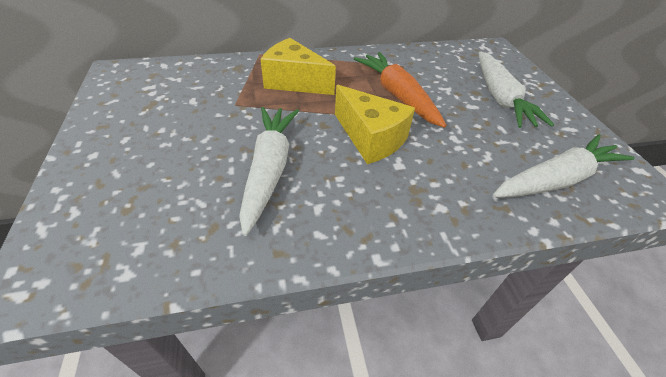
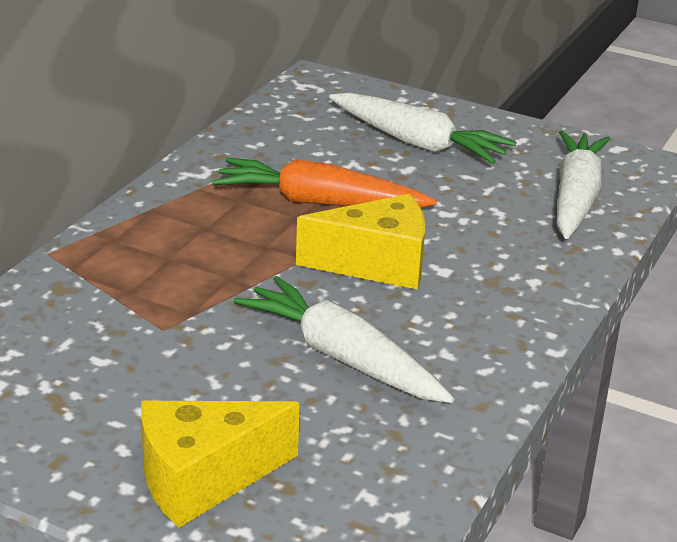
camera: 50 degrees left, 15 degrees down
yellow cheese [260,38,336,95] -> yellow cheese moved to [141,401,300,528]

